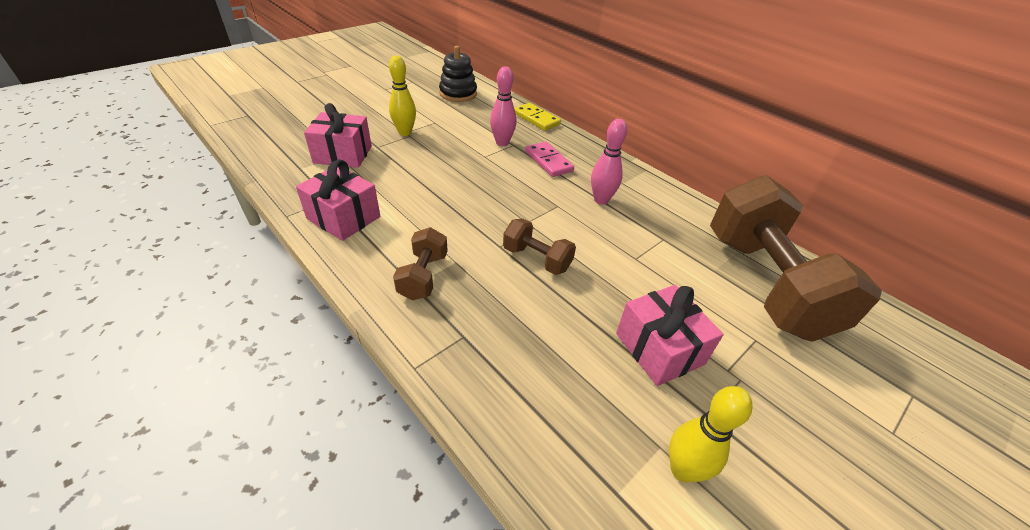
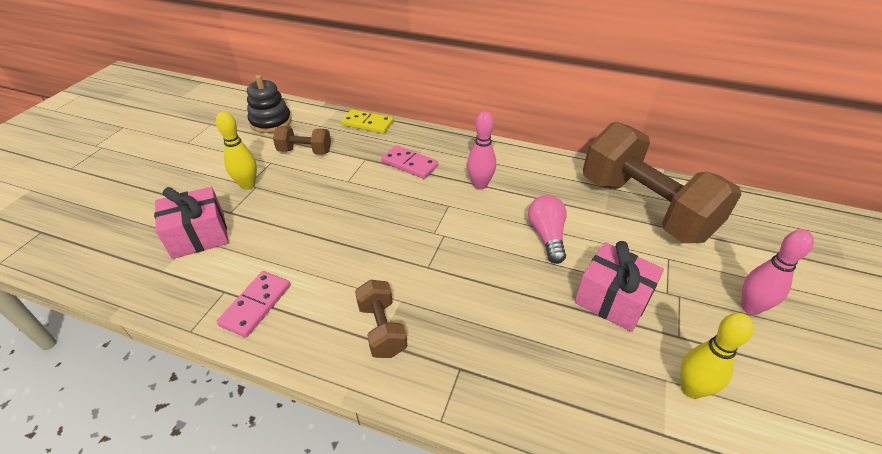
camera: 25 degrees left, 0 degrees up
pink gift [296,159,380,241] -> pink domino [216,271,290,337]
pink bowling pin [490,66,517,146] -> pink bowling pin moved to [741,230,814,315]
brown dumbbell [503,219,576,275] -> brown dumbbell moved to [273,126,331,155]
none -> pink light bulb [528,195,567,264]

